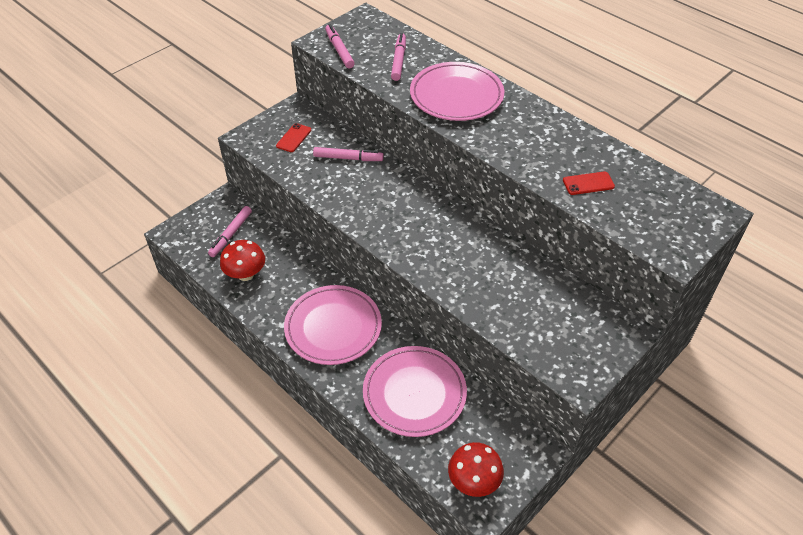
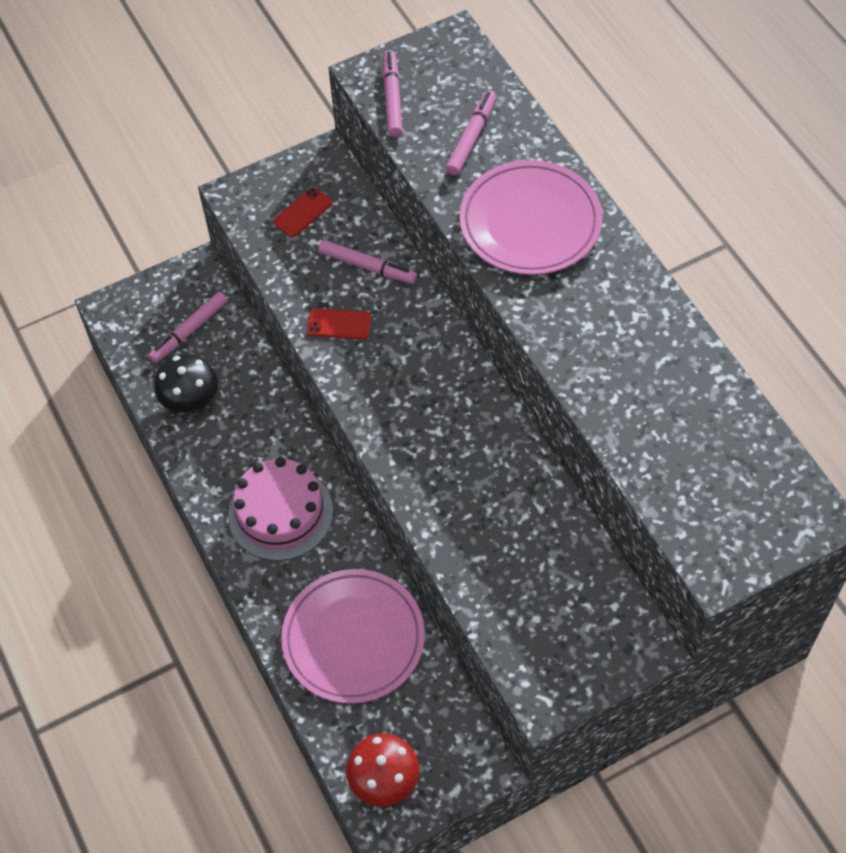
camera: 20 degrees right, 10 degrees up
red mushroom [220,240,265,281] -> black mushroom [154,354,218,413]
pink plate [284,285,382,365] -> pink cake [228,457,333,561]
red phone [563,171,615,195] -> red phone moved to [307,308,371,340]

